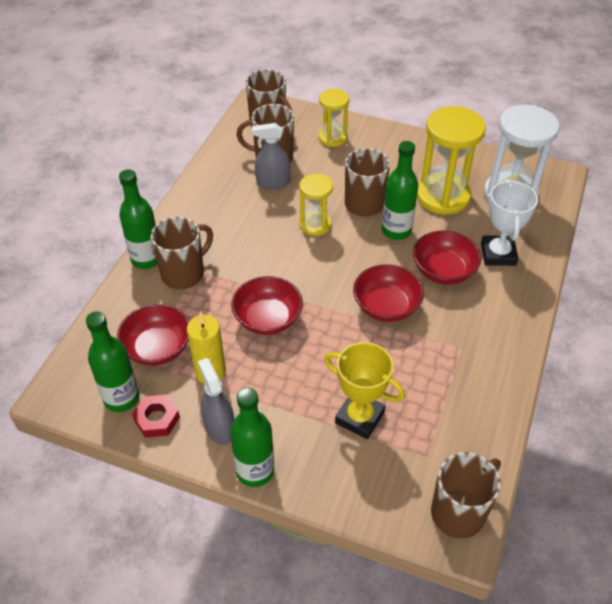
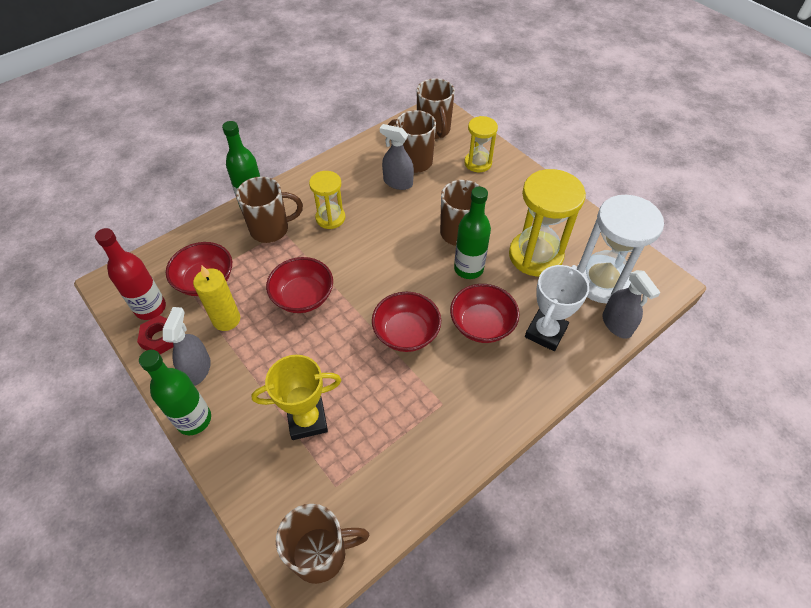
camera: 30 degrees right, 5 degrees up
green bottle [86,311,139,412] -> red bottle [95,228,166,320]
yellow hourglass [299,174,333,236] -> yellow hourglass moved to [309,171,345,229]
yellow trophy [324,342,405,439] -> yellow trophy turned 75 degrees counterclockwise [251,355,342,440]
none -> grey spray bottle [603,270,661,339]

